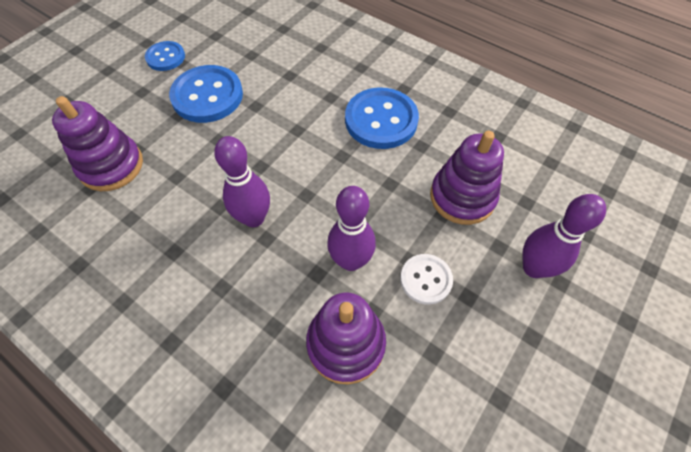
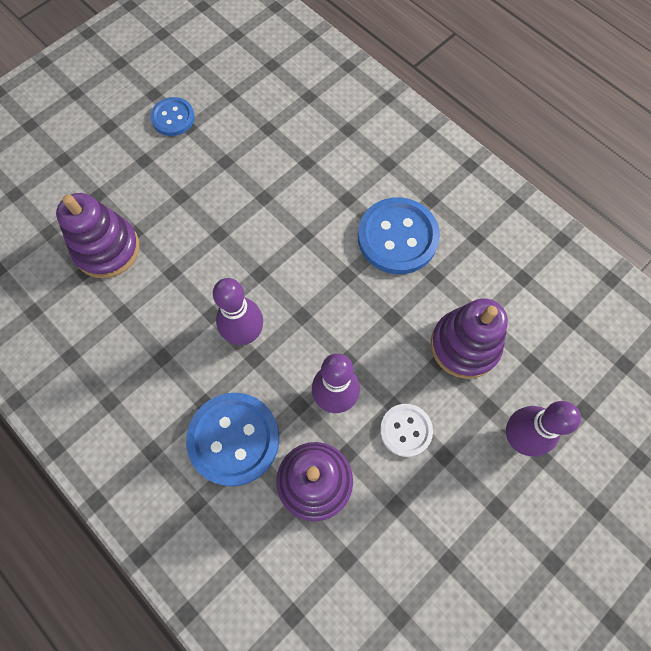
camera: 10 degrees right, 10 degrees up
blue button [169,65,243,123] -> blue button moved to [186,393,279,486]

